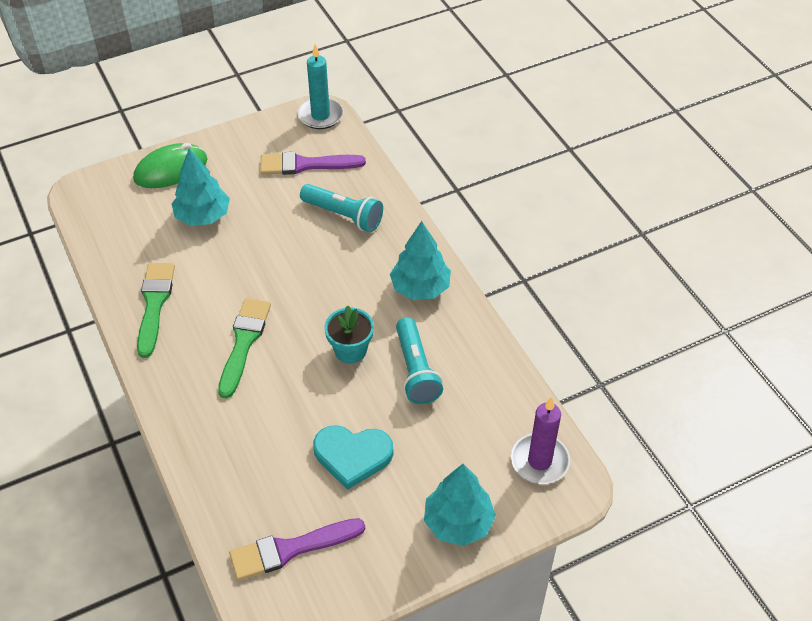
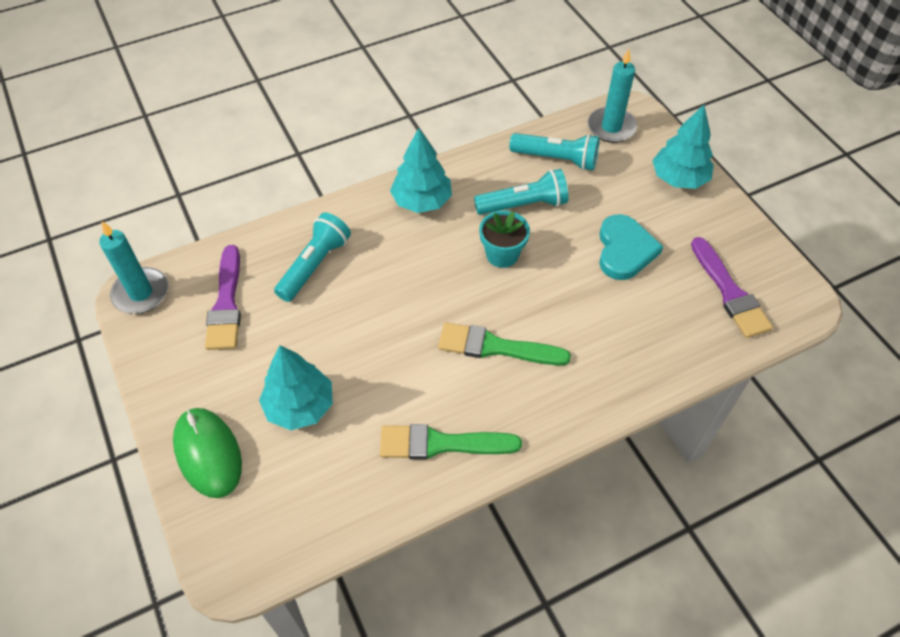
camera: 90 degrees left, 5 degrees up
purple candle [511,397,570,484] -> turquoise candle [588,49,637,143]
none -> turquoise flashlight [509,133,600,171]

